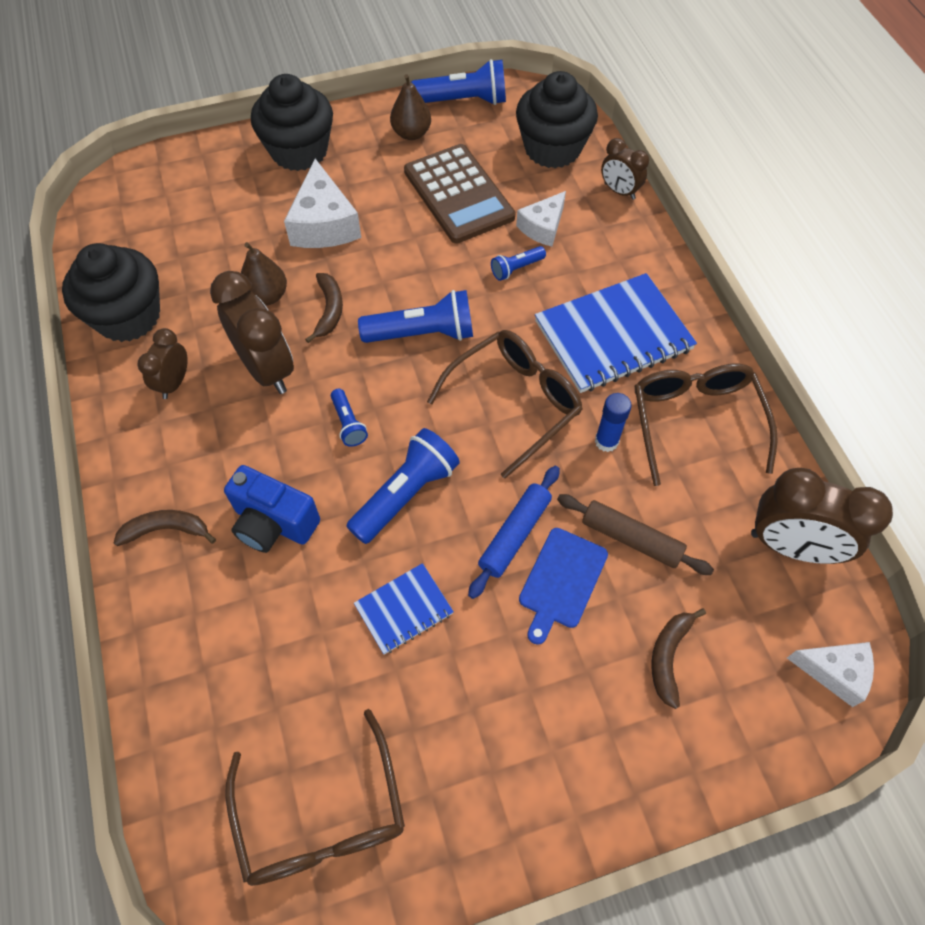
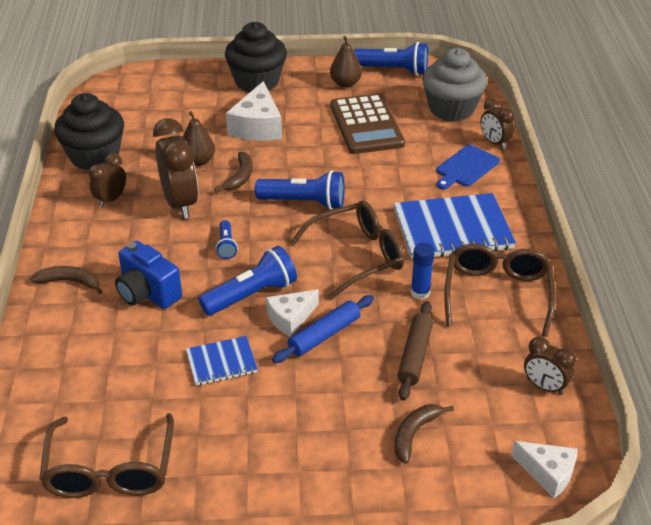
camera: 15 degrees right, 20 degrees down
blue flashlight [491,246,546,281] -> none
black cupcake [516,71,598,168] -> grey cupcake [423,48,487,121]
white cheese [516,191,566,247] -> white cheese moved to [266,289,319,337]
blue cutting board [519,528,608,645] -> blue cutting board moved to [436,145,500,189]
brown rolling pin [557,494,714,575] -> brown rolling pin turned 60 degrees clockwise [397,301,433,401]
brown clock [751,468,893,564] -> brown clock [524,337,576,395], size x0.57

